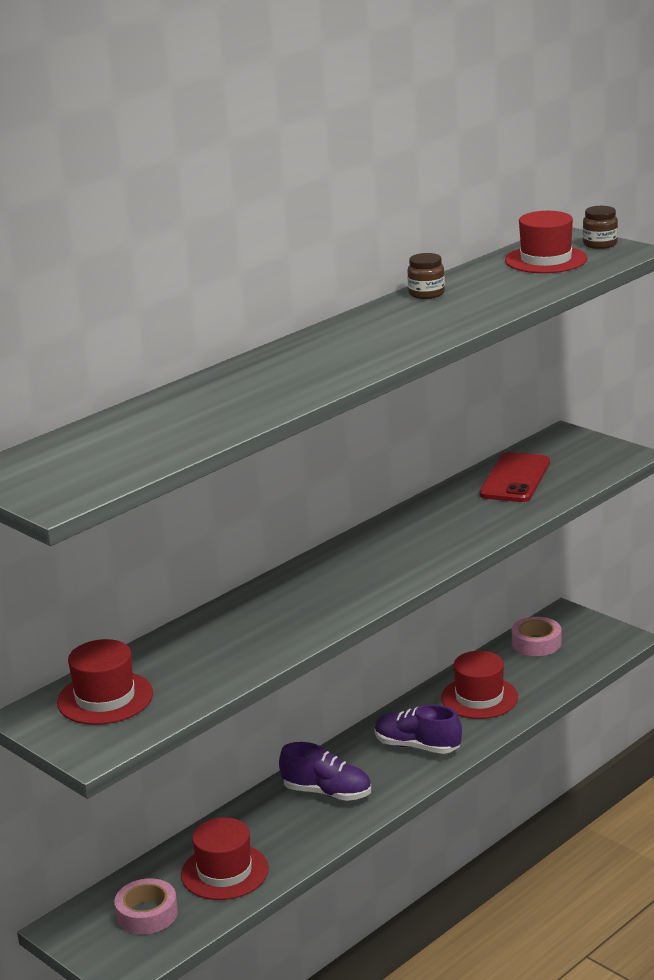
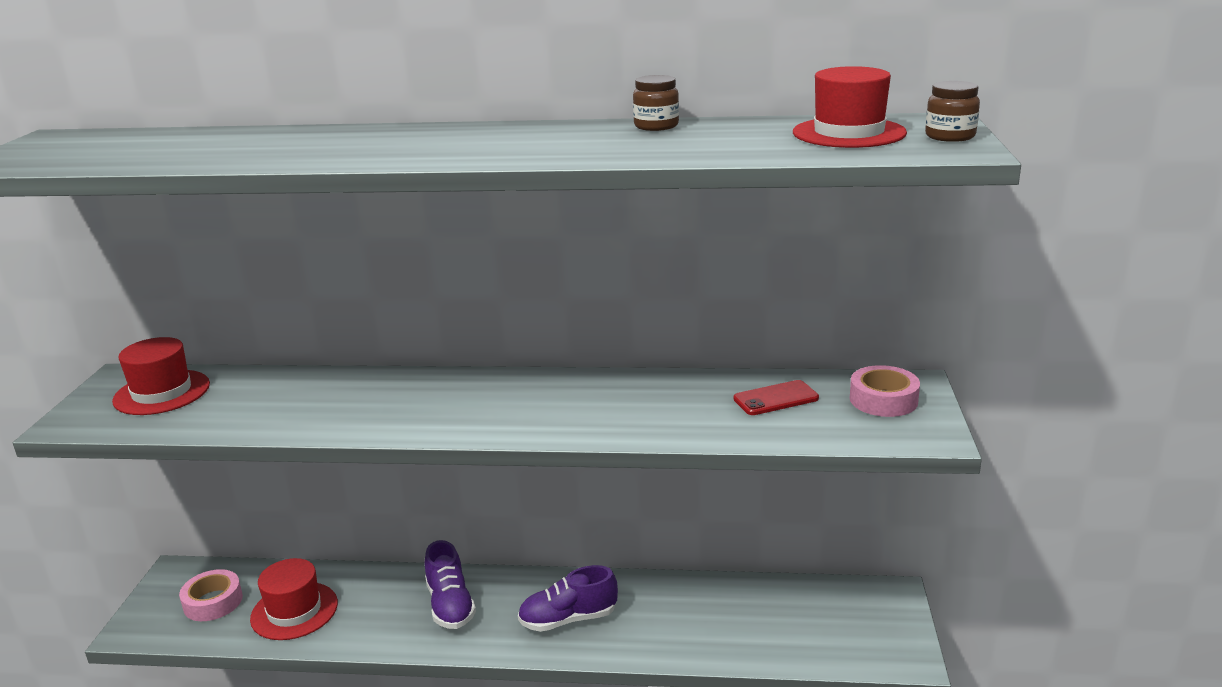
camera: 50 degrees right, 0 degrees up
purple shoe [375,704,462,754] -> purple shoe turned 90 degrees counterclockwise [518,565,618,632]
red hat [441,651,518,719] -> none
red phone [479,452,550,502] -> red phone [734,380,819,415], size x0.65
pink tape [512,617,562,656] -> pink tape moved to [850,365,920,417]

